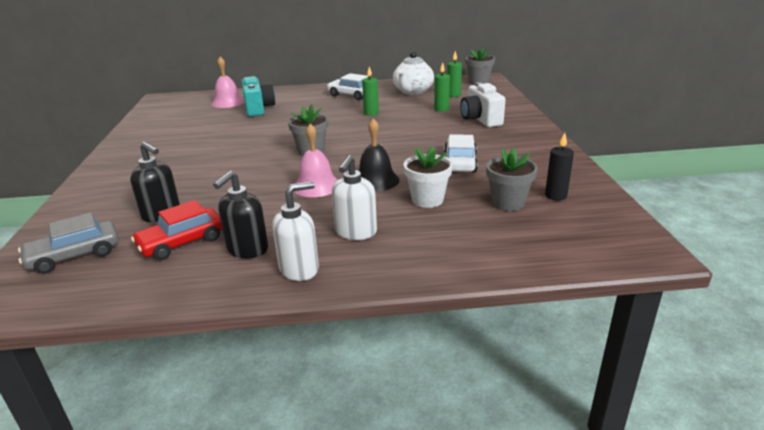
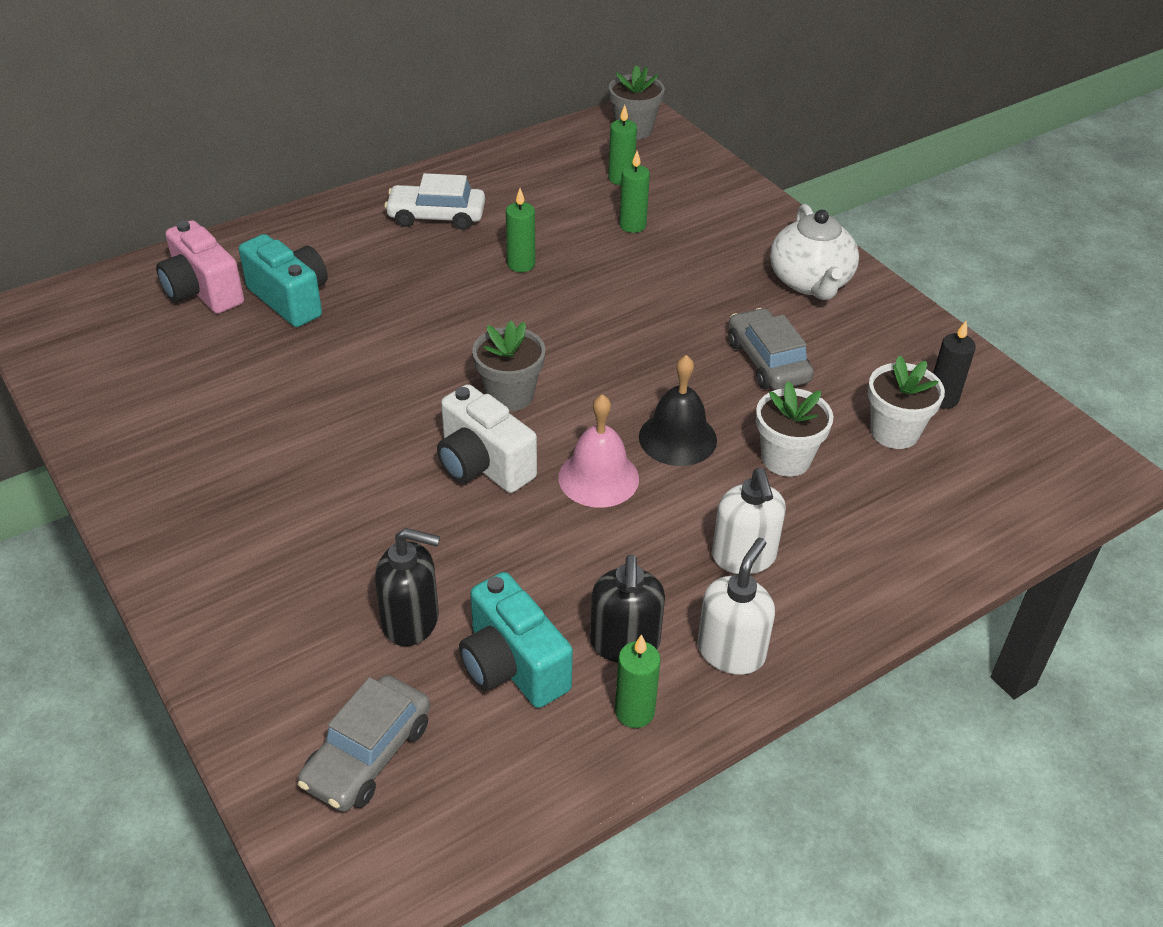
camera: 30 degrees left, 15 degrees up
red car [131,200,223,260] -> turquoise camera [459,572,573,708]
pink bell [212,57,245,108] -> pink camera [156,220,244,314]
white teapot [393,52,434,95] -> white teapot moved to [770,204,859,300]
white car [444,134,478,173] -> grey car [728,308,814,390]
white camera [460,82,506,127] -> white camera moved to [437,384,537,493]
grey flower pot [486,148,538,211] -> white flower pot [868,355,945,449]
none -> green candle [615,634,661,728]

